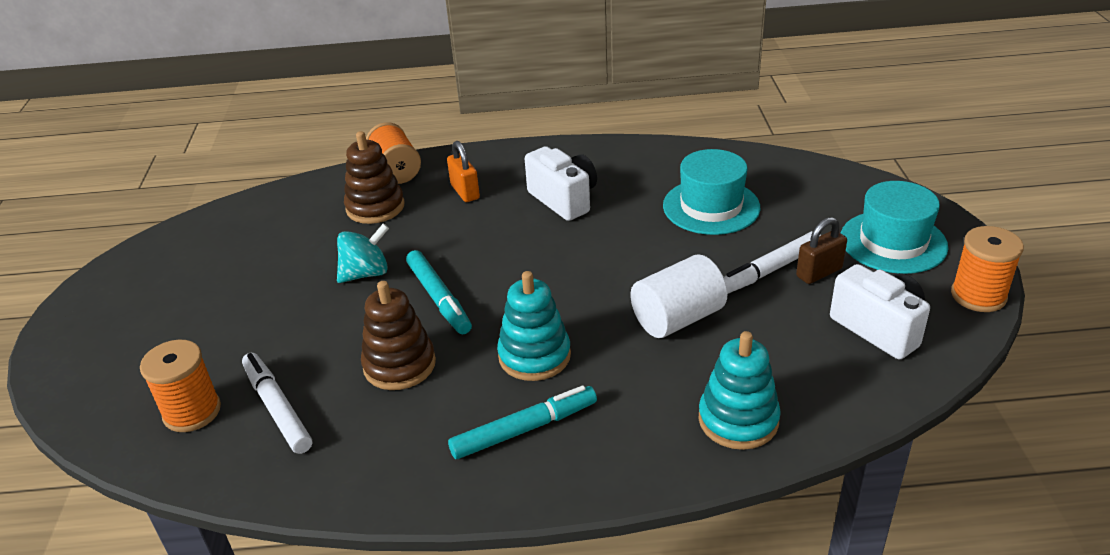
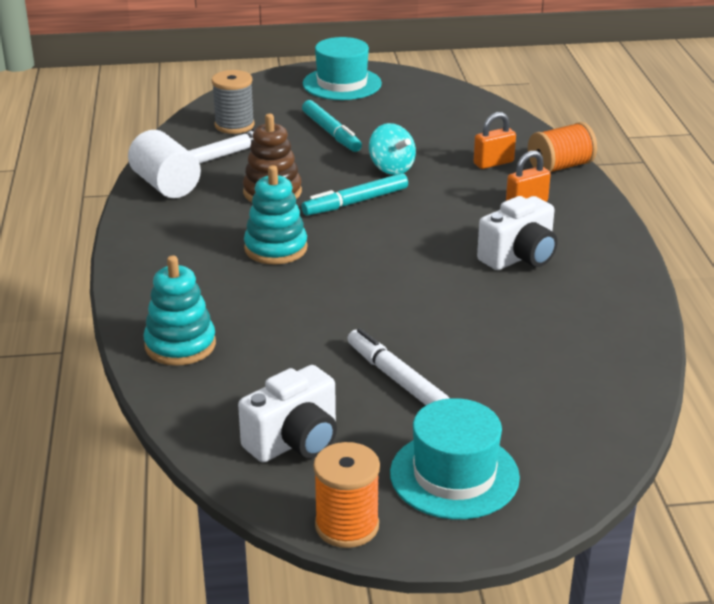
camera: 85 degrees right, 5 degrees down
orange spool [140,340,221,432] -> grey spool [211,70,255,134]
brown stacking toy [344,131,405,224] -> orange padlock [474,112,516,169]
turquoise marker [448,385,597,459] -> turquoise marker moved to [302,100,362,152]
white cylinder [631,254,727,338] -> white cylinder moved to [128,130,201,198]
turquoise hat [663,149,760,235] -> turquoise hat moved to [303,37,382,100]
brown padlock [796,217,847,284] -> none

